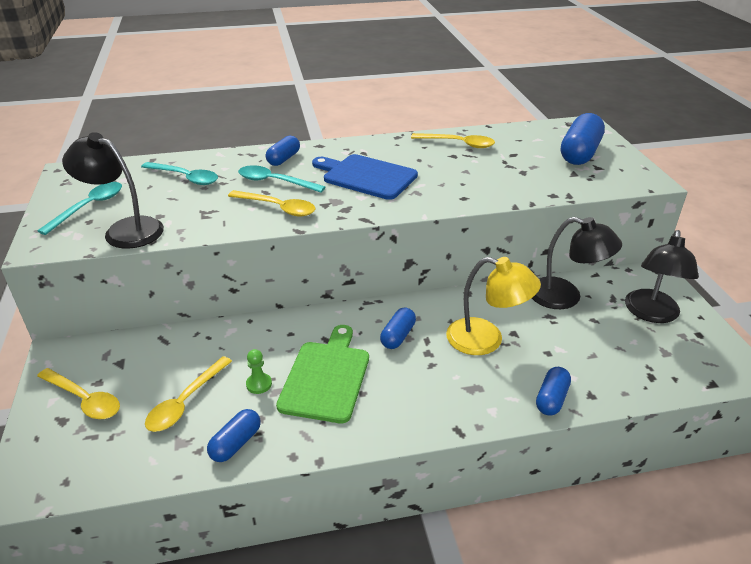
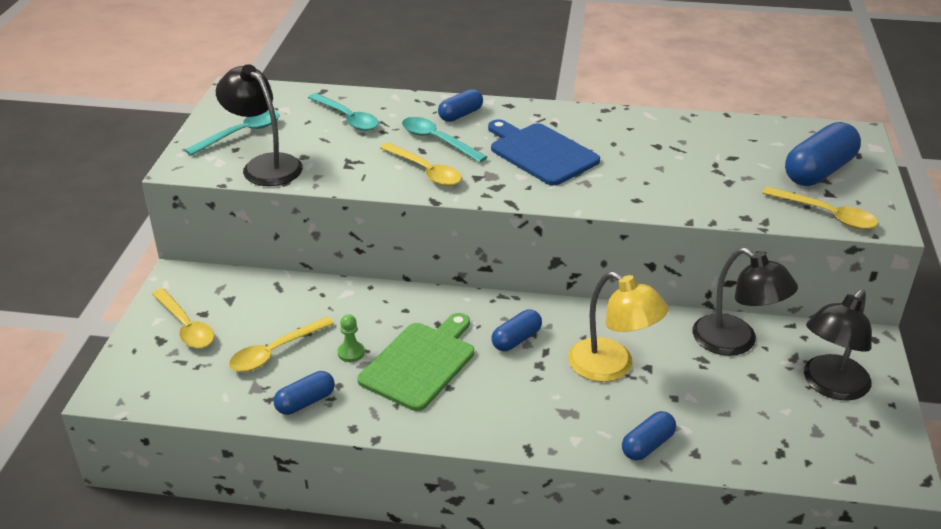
camera: 20 degrees right, 0 degrees up
yellow spoon [411,133,495,148] -> yellow spoon moved to [762,186,879,229]

